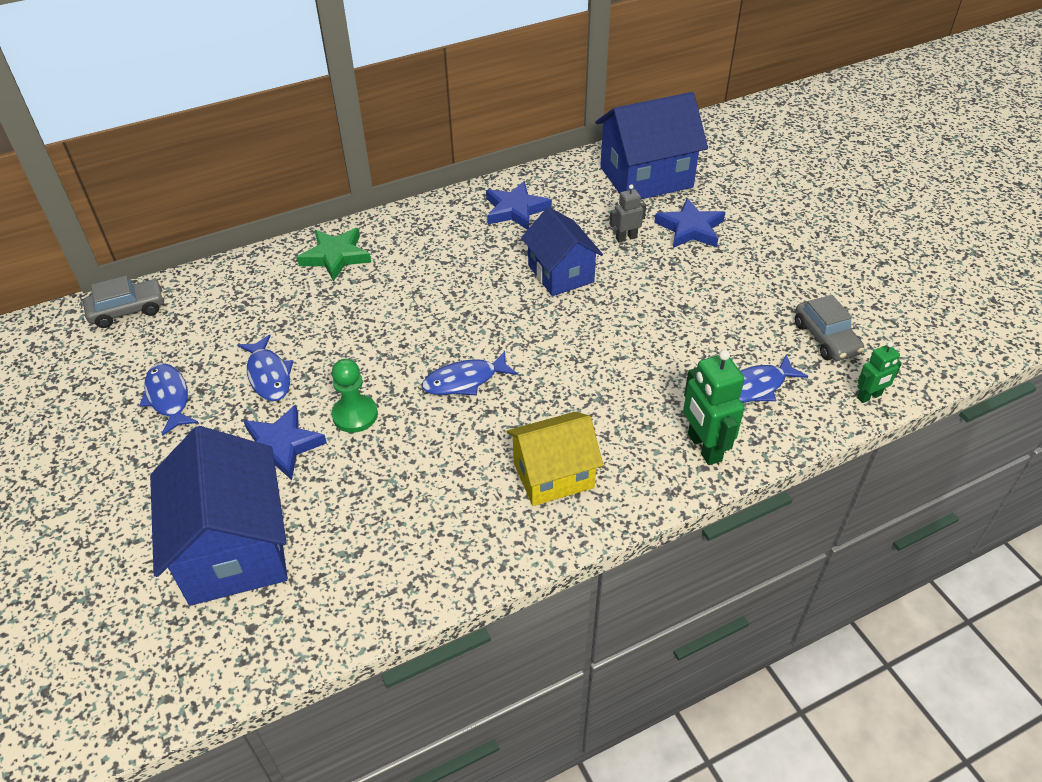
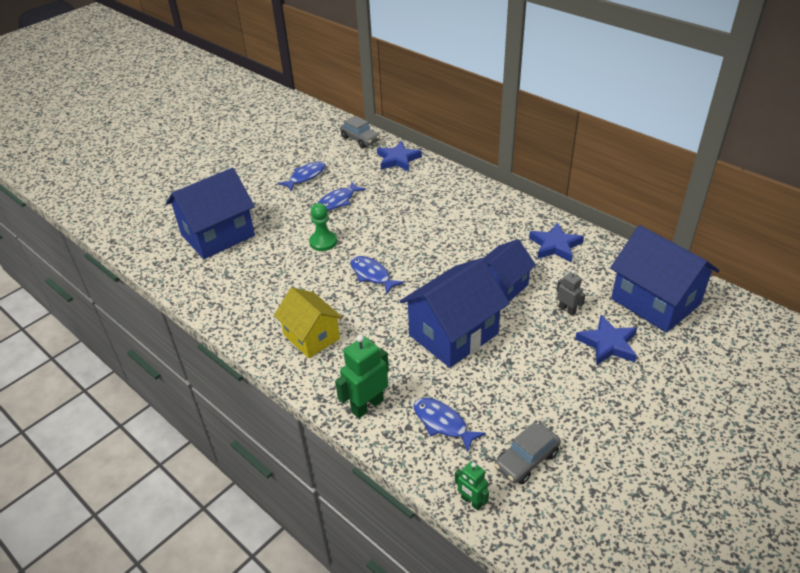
camera: 70 degrees right, 5 degrees down
blue star [243,405,327,480] -> blue star moved to [377,141,422,171]
green star [297,228,371,281] -> none
none -> blue house [400,258,510,368]

